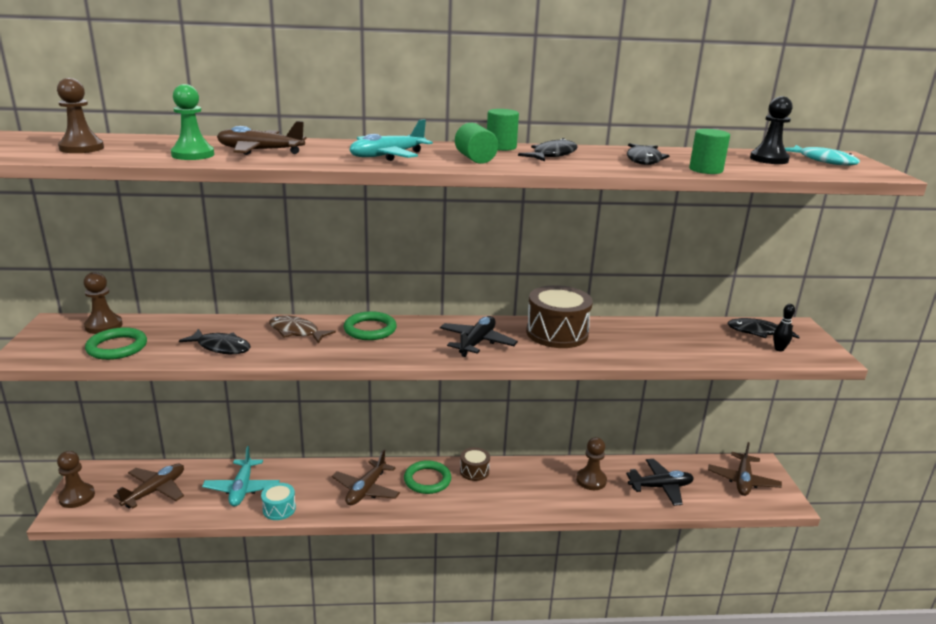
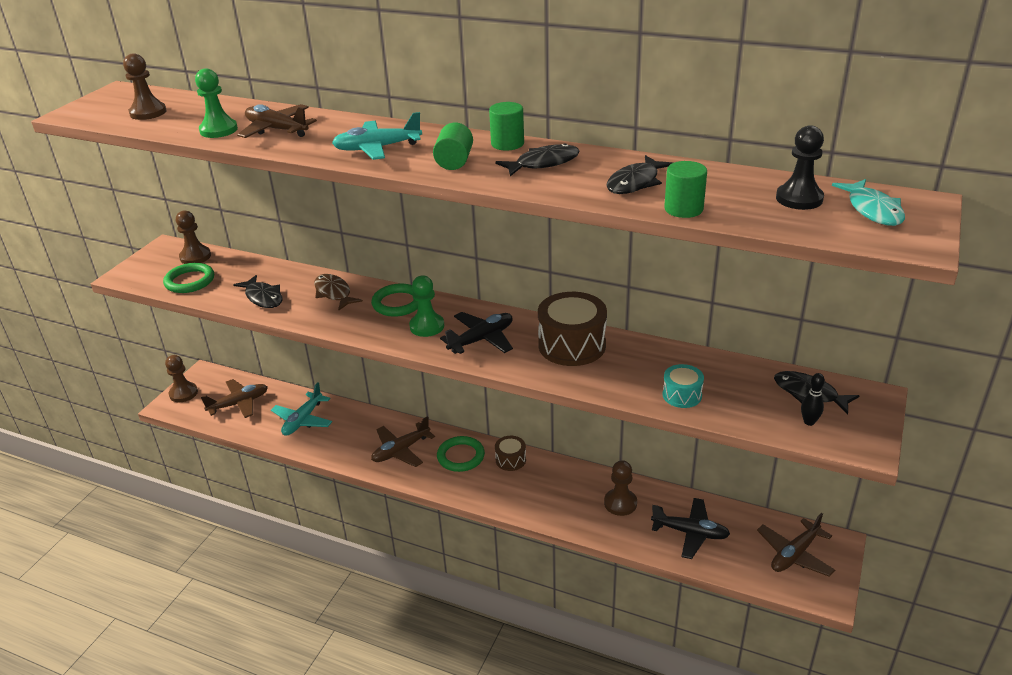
camera: 30 degrees right, 10 degrees up
turquoise drum [261,483,296,520] -> turquoise drum moved to [663,364,704,408]
none -> green pawn [409,275,444,337]

